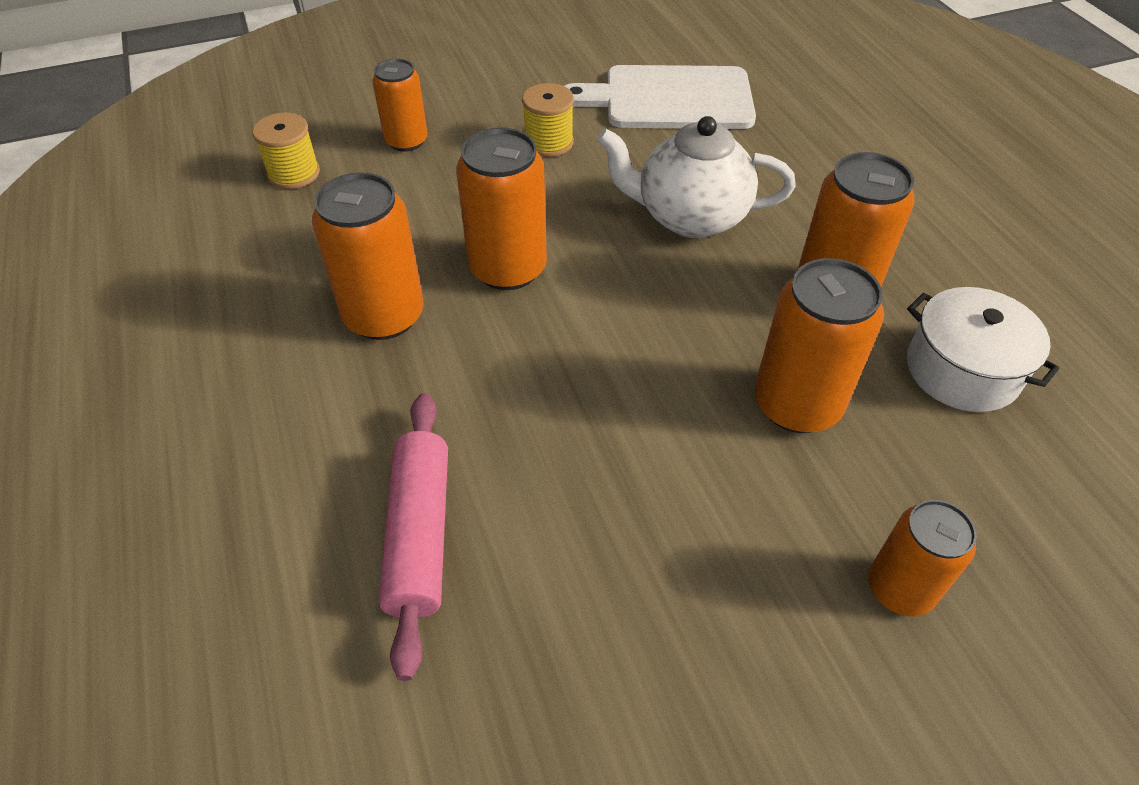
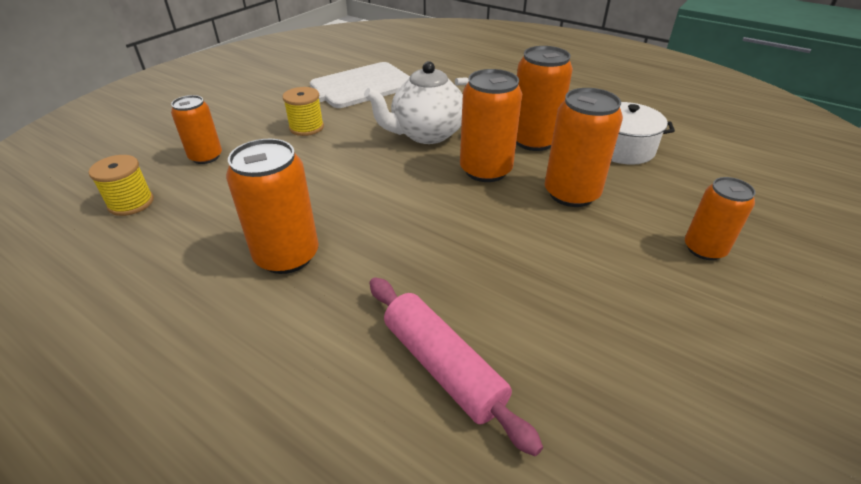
camera: 35 degrees left, 10 degrees down
orange can [456,128,547,290] -> orange can moved to [460,69,522,182]

